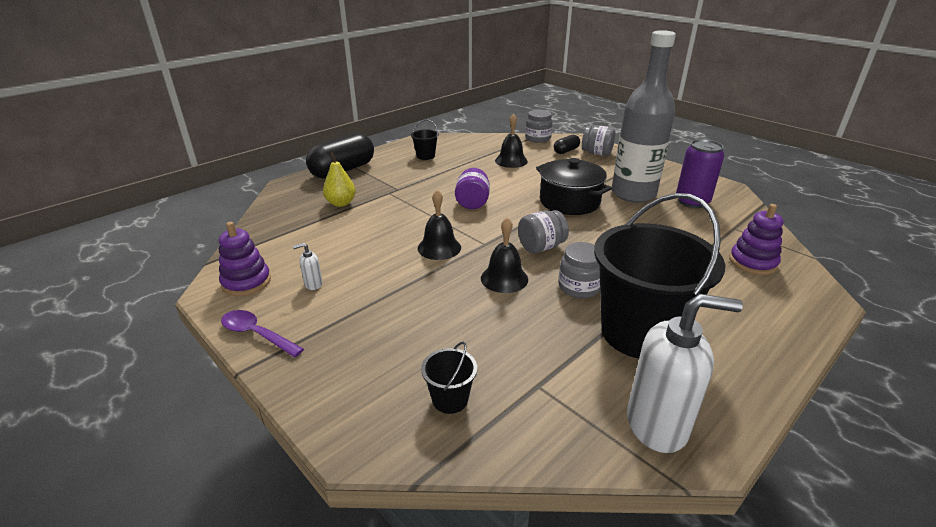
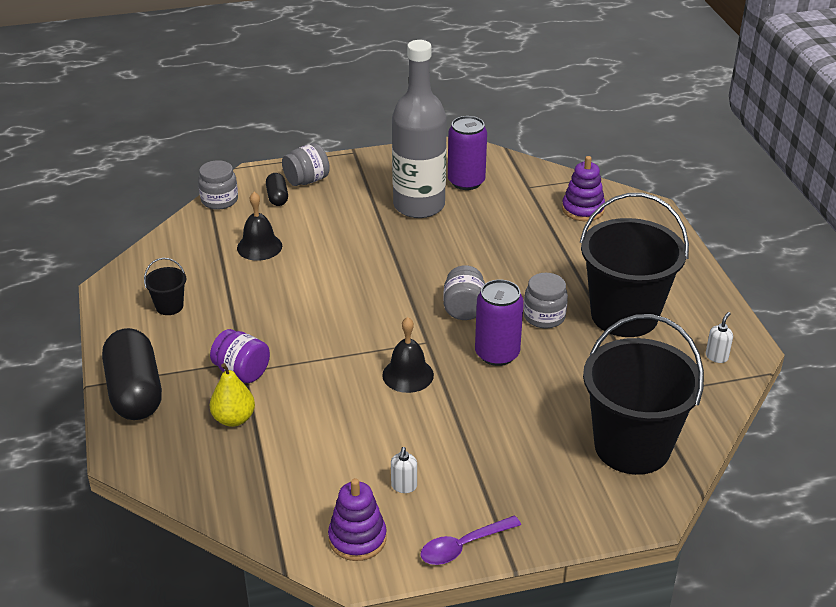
camera: 60 degrees left, 5 degrees up
black bucket [421,342,477,414] -> black bucket [583,314,704,475], size x2.43
purple jar [455,168,490,209] -> purple jar moved to [210,329,270,383]
black bell [481,218,528,293] -> purple can [475,280,524,366]
black pot [536,158,612,215] -> none
white soap dispenser [627,294,743,453] -> white soap dispenser [706,312,733,363], size x0.41

